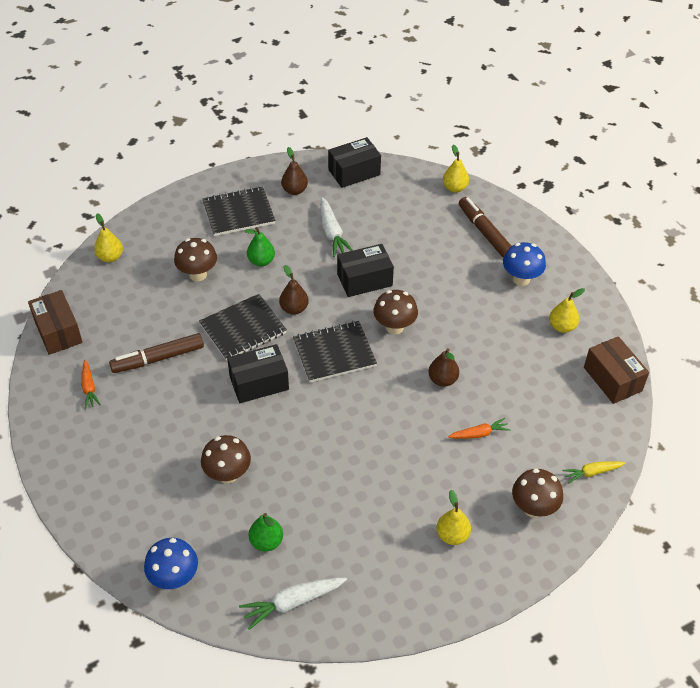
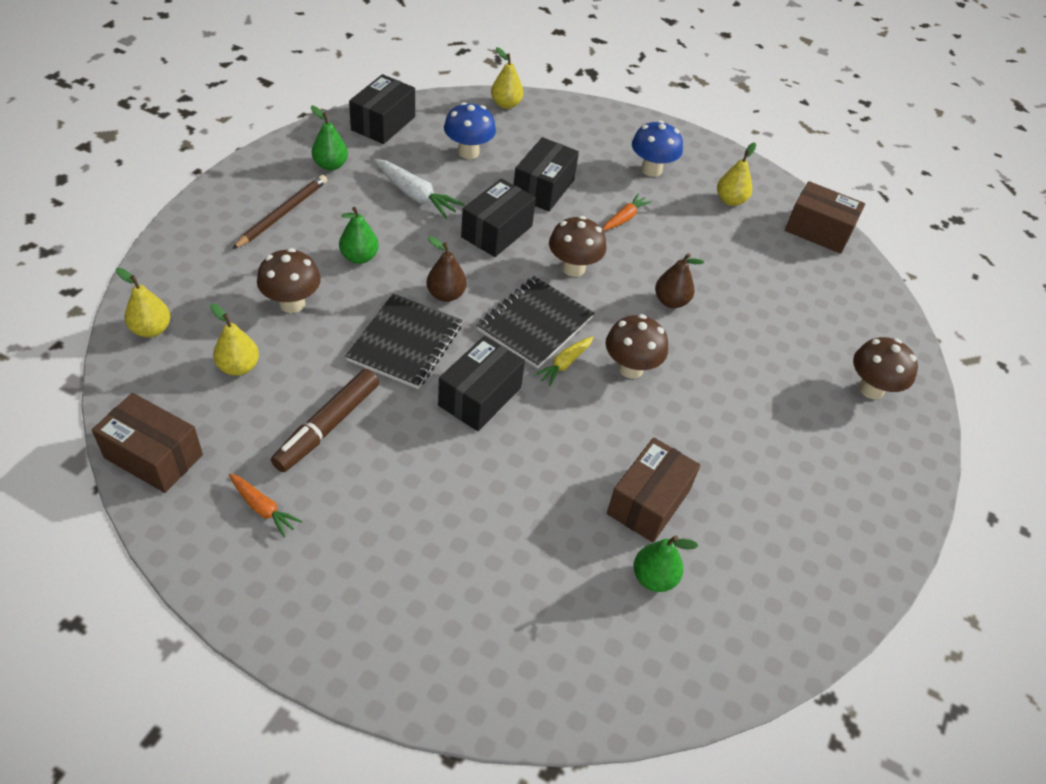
camera: 40 degrees left, 0 degrees up
blue mushroom [144,538,198,589] -> blue mushroom moved to [444,102,496,159]
brown mushroom [201,435,251,484] -> brown mushroom moved to [606,314,668,379]
black notebook [202,186,276,236] -> brown pencil [232,175,327,249]
white carrot [239,578,347,630] -> none
brown pear [281,147,308,195] -> green pear [311,106,348,171]
yellow pear [437,490,471,545] -> yellow pear moved to [210,304,259,376]
orange carrot [448,418,510,439] -> orange carrot moved to [602,194,652,231]
brown marker [459,197,511,258] -> none
yellow carrot [562,461,626,483] -> yellow carrot moved to [534,336,594,387]
none -> black box [514,137,579,212]
none -> brown box [607,437,700,542]

